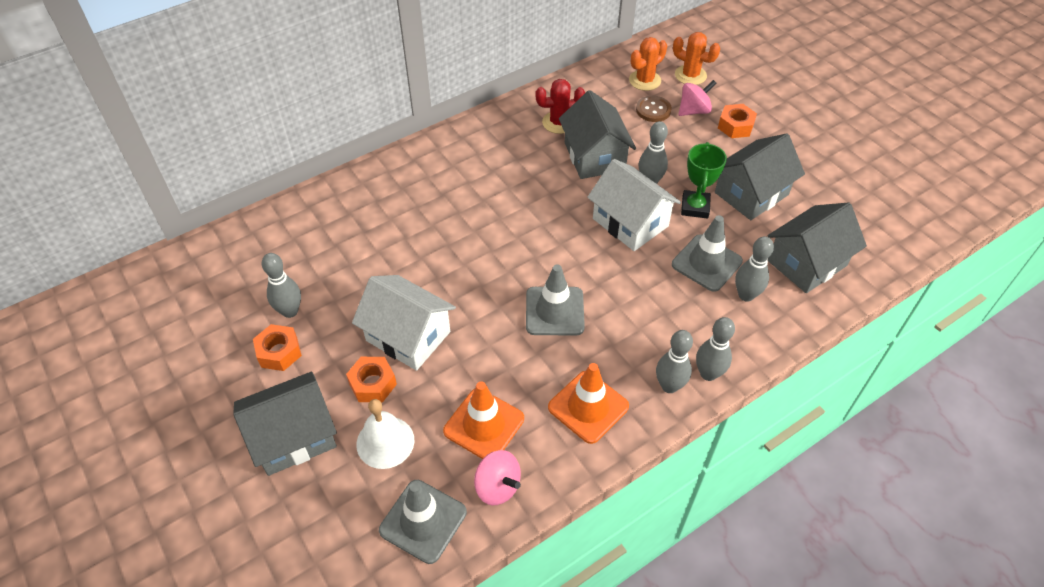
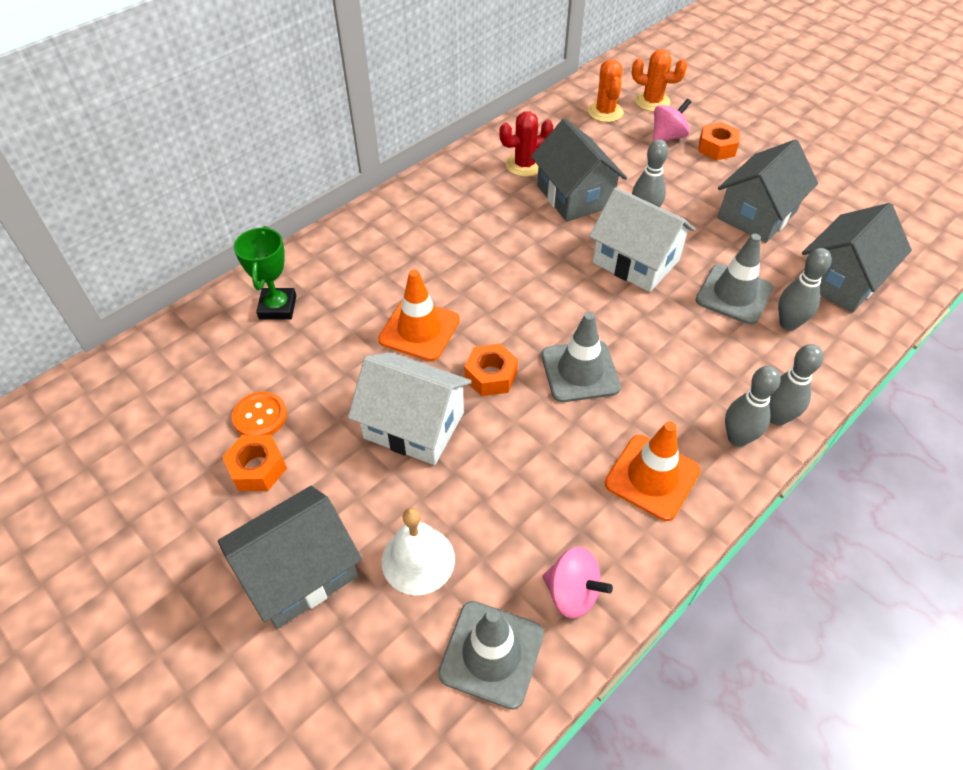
camera: 10 degrees left, 0 degrees up
grey bowling pin [262,253,301,318] -> orange button [232,392,287,435]
orange nut [346,357,397,402] -> orange nut moved to [464,343,518,396]
orange traffic cone [443,381,524,459] -> orange traffic cone moved to [378,269,460,361]
orange cactus [629,37,667,91] -> orange cactus turned 45 degrees counterclockwise [588,59,624,122]
brown button [636,96,672,122] -> none
green trophy [681,142,727,219] -> green trophy moved to [234,226,296,320]

